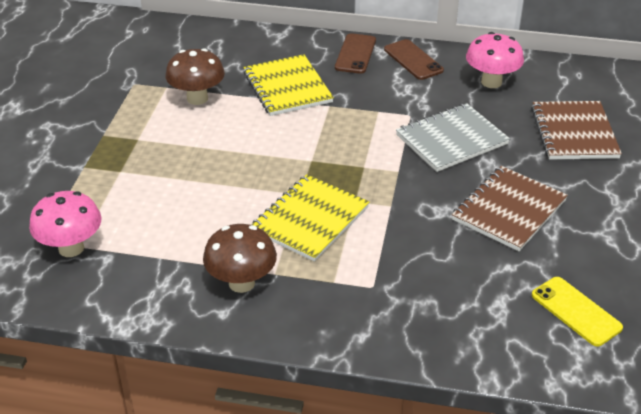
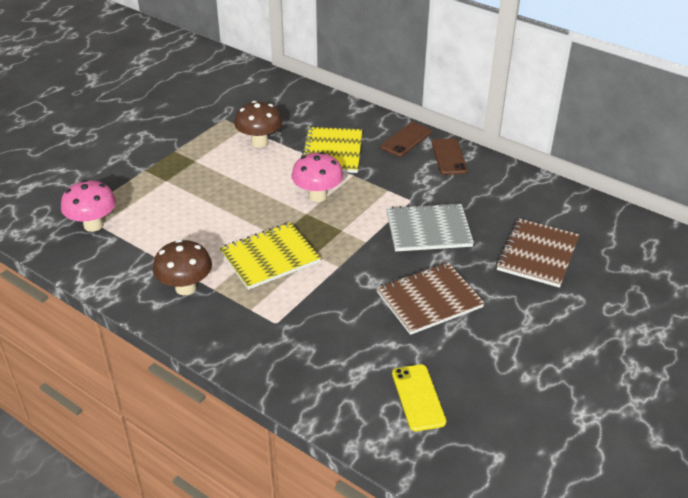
camera: 25 degrees right, 0 degrees up
pink mushroom [466,32,524,88] -> pink mushroom moved to [291,152,343,202]

